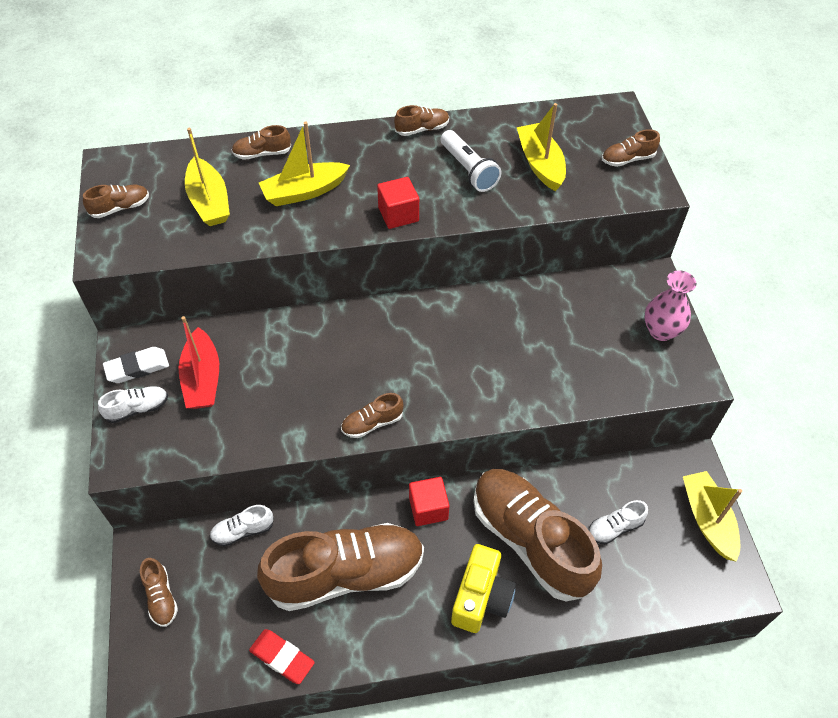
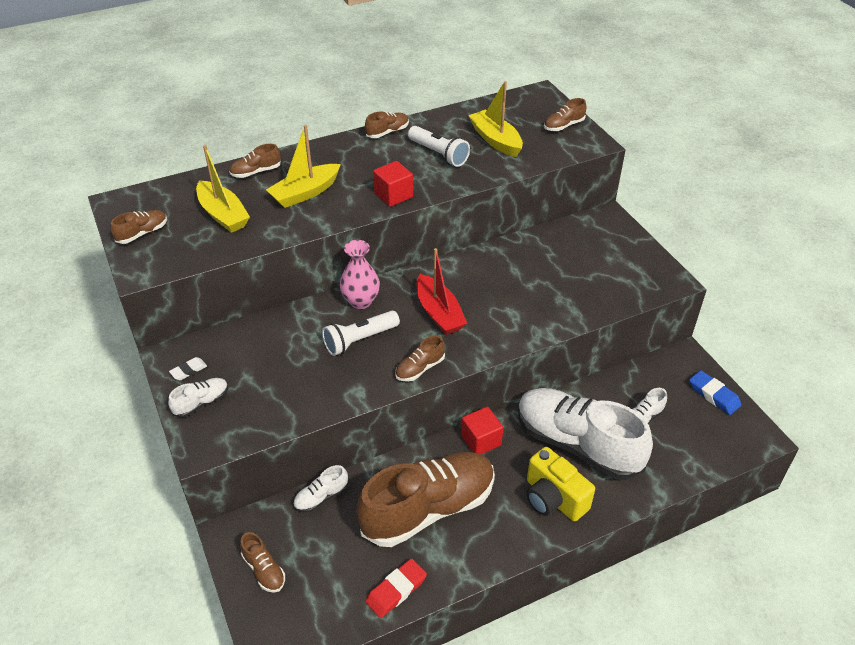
camera: 15 degrees left, 10 degrees down
white eraser [103,347,169,383] -> white eraser [169,357,207,380], size x0.62
red boat [178,316,219,409] -> red boat moved to [417,248,467,335]
red eraser [249,629,315,684] -> red eraser turned 60 degrees counterclockwise [365,558,427,618]
yellow camera [451,544,516,633] -> yellow camera turned 135 degrees clockwise [526,447,595,522]
brown shoe [473,469,602,601] -> white shoe [518,388,653,480]
pink vase [644,270,696,341] -> pink vase moved to [339,240,380,309]
yellow boat [683,471,742,562] -> blue eraser [689,370,742,415]
none -> white flashlight [322,311,400,356]

